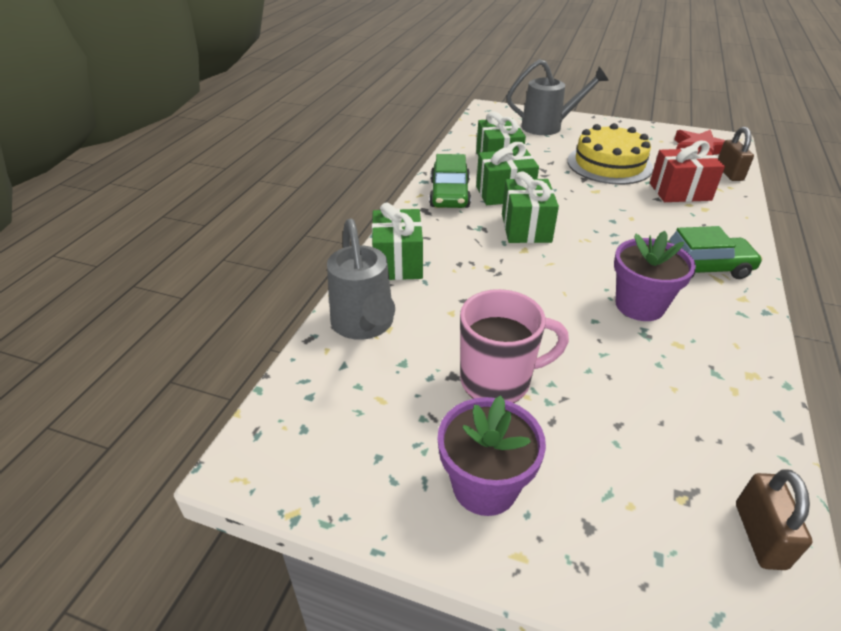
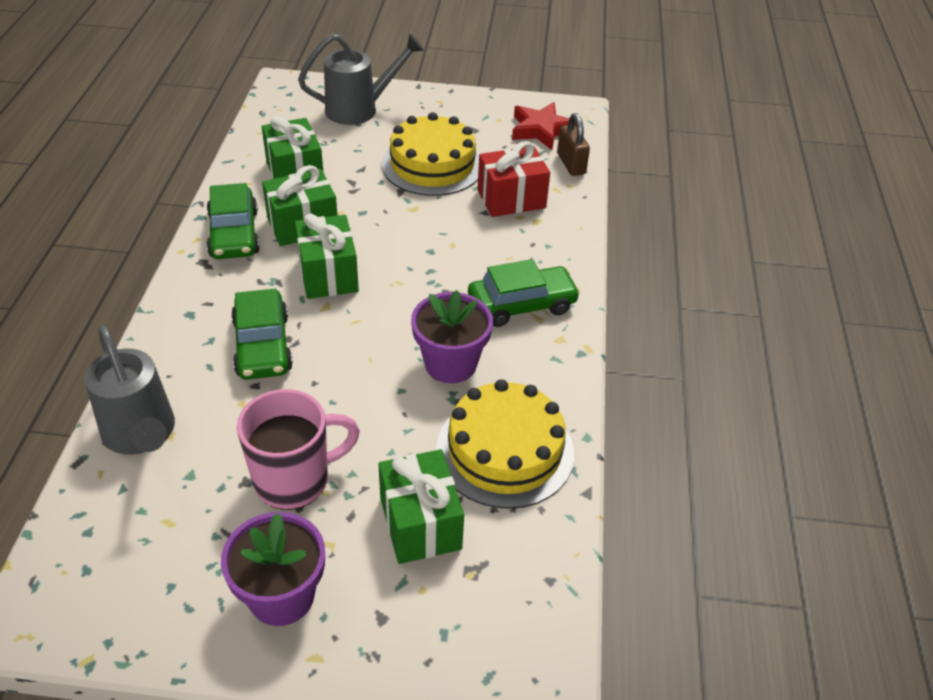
camera: 15 degrees left, 5 degrees up
green gift [372,203,423,280] -> green gift moved to [379,449,464,564]
brown padlock [736,470,813,570] -> none
none -> green car [231,288,293,380]
none -> yellow cake [436,379,574,509]

